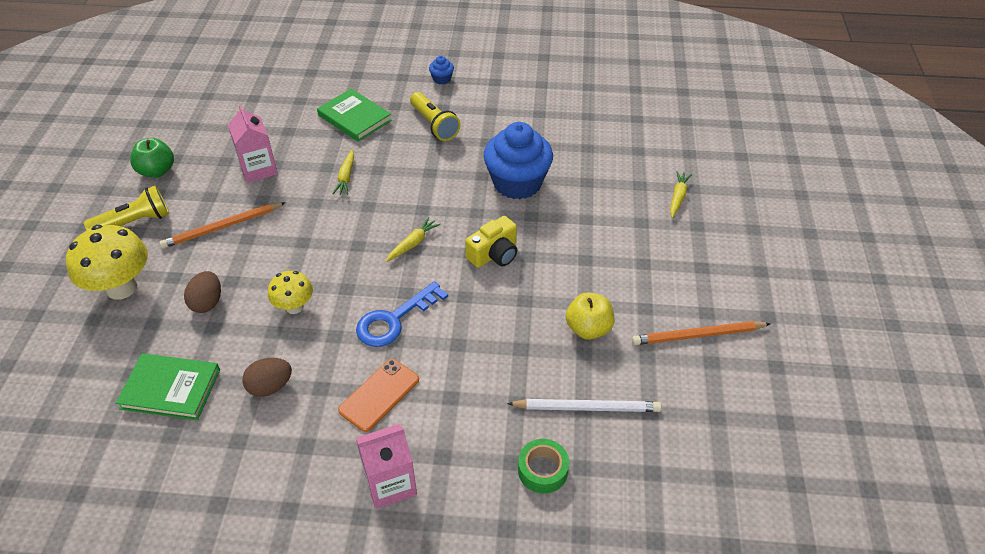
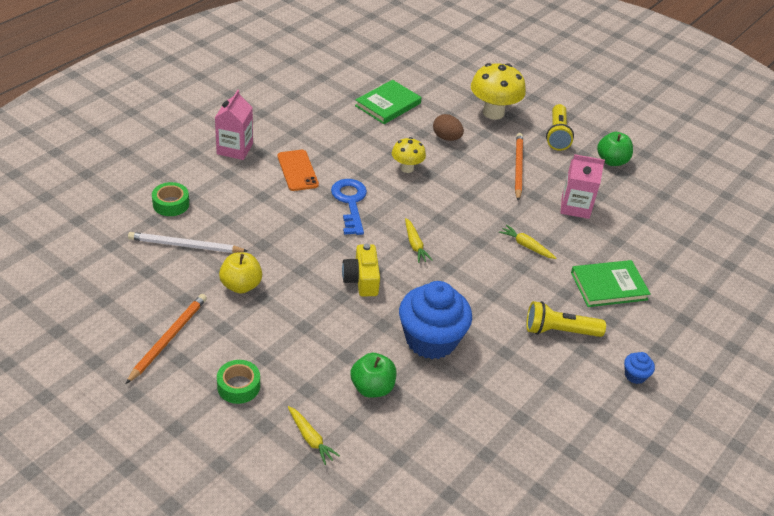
camera: 120 degrees right, 5 degrees down
brown egg [242,358,292,397] -> none
white pencil [507,399,661,412] -> white pencil turned 60 degrees clockwise [128,232,248,253]
none -> green tape [217,360,260,404]
none -> green apple [351,353,396,398]

